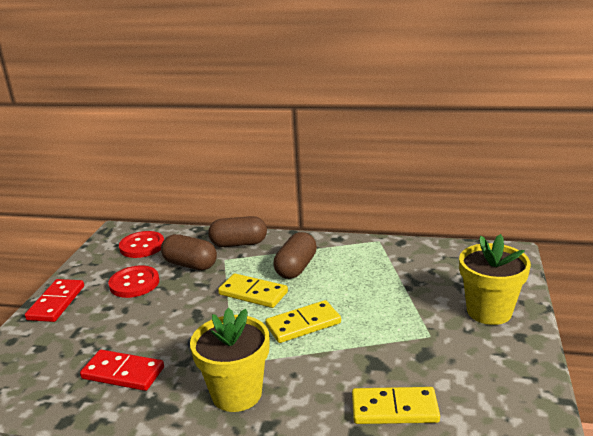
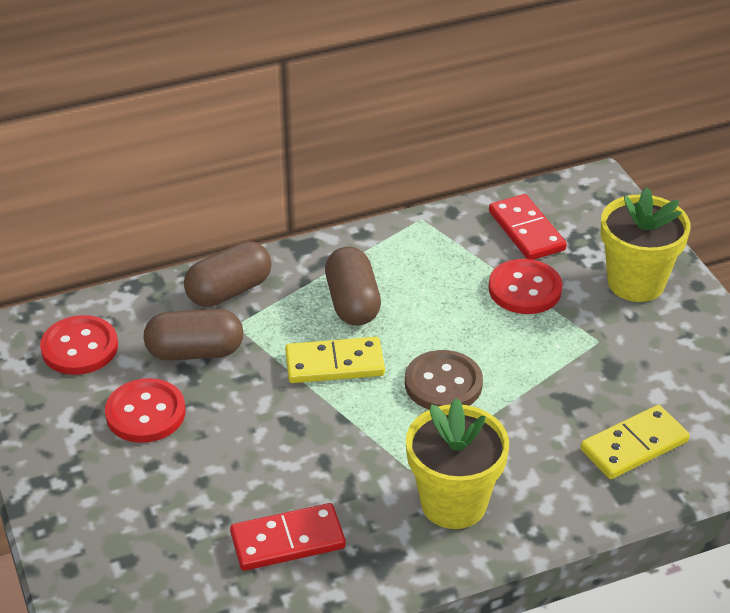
camera: 35 degrees left, 15 degrees up
red domino [25,279,84,322] -> red domino moved to [489,194,567,260]
yellow domino [265,300,341,343] -> brown button [405,350,483,410]
none -> red button [489,259,562,314]

